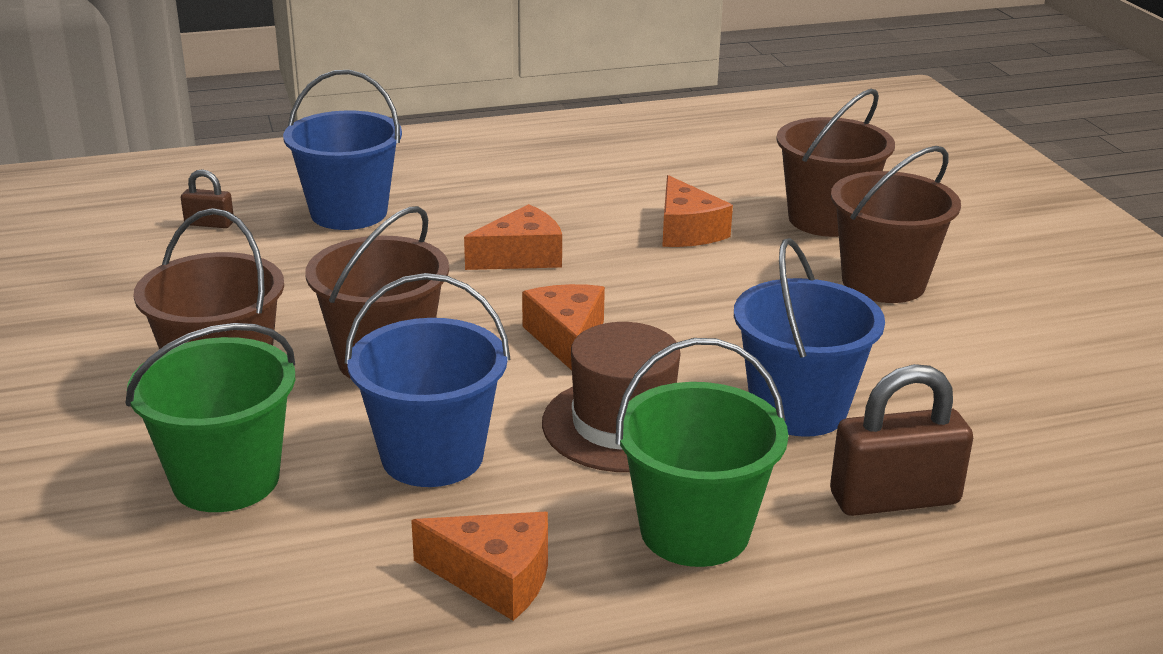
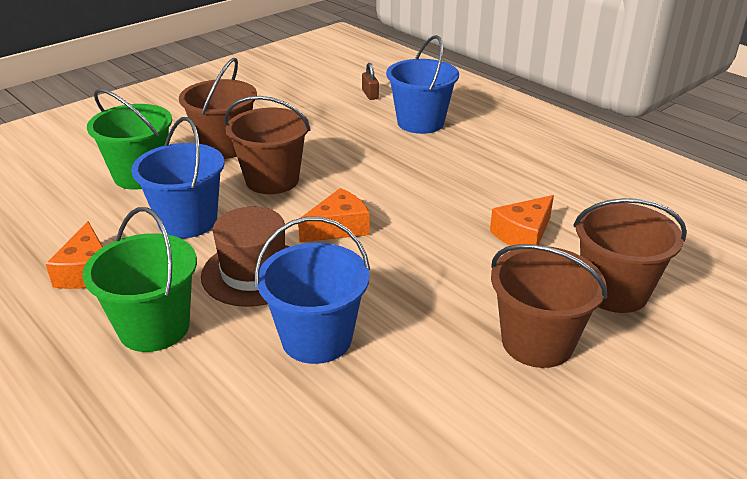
camera: 65 degrees right, 5 degrees up
orange cheese [464,204,562,270] -> none
brown padlock [830,364,973,516] -> none

